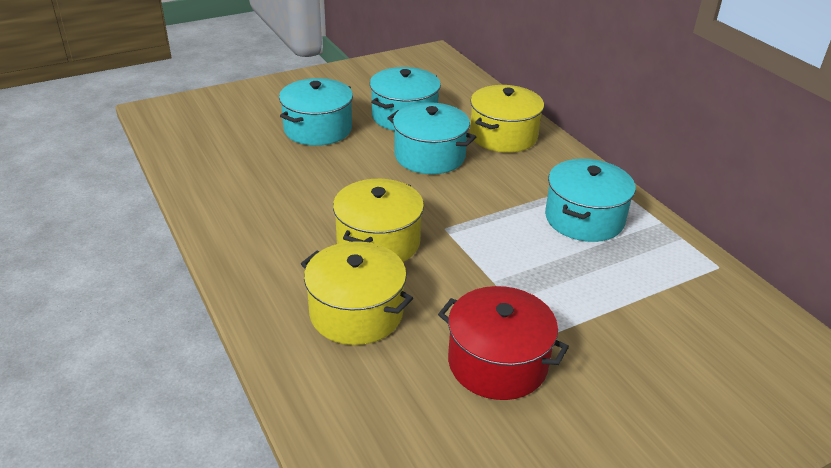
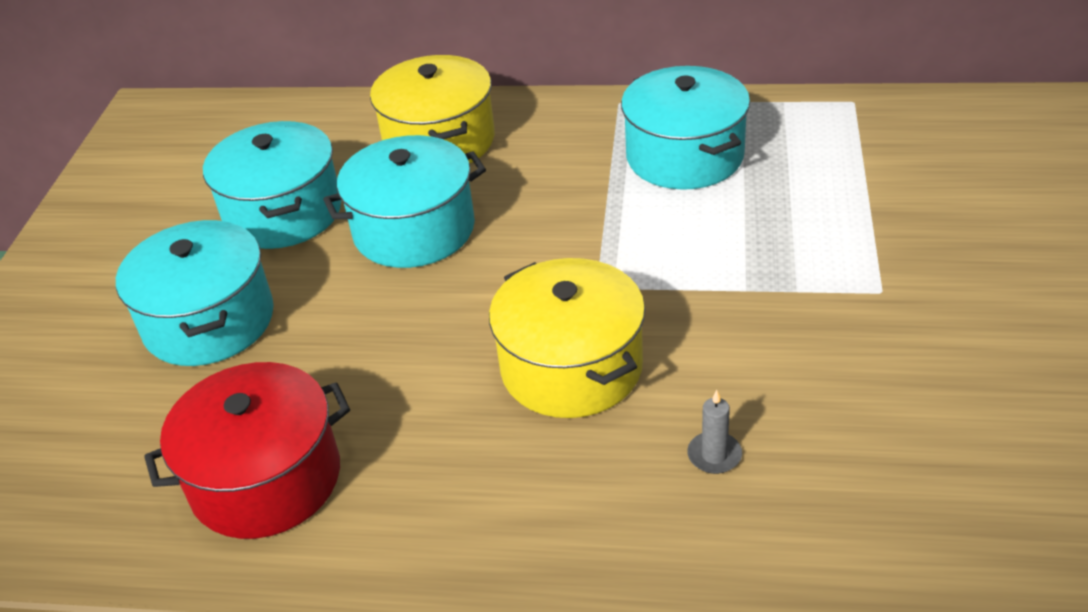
camera: 50 degrees left, 5 degrees up
yellow pot [301,241,413,345] -> grey candle [687,390,742,474]
red pot [438,286,569,400] -> red pot moved to [144,362,350,539]

